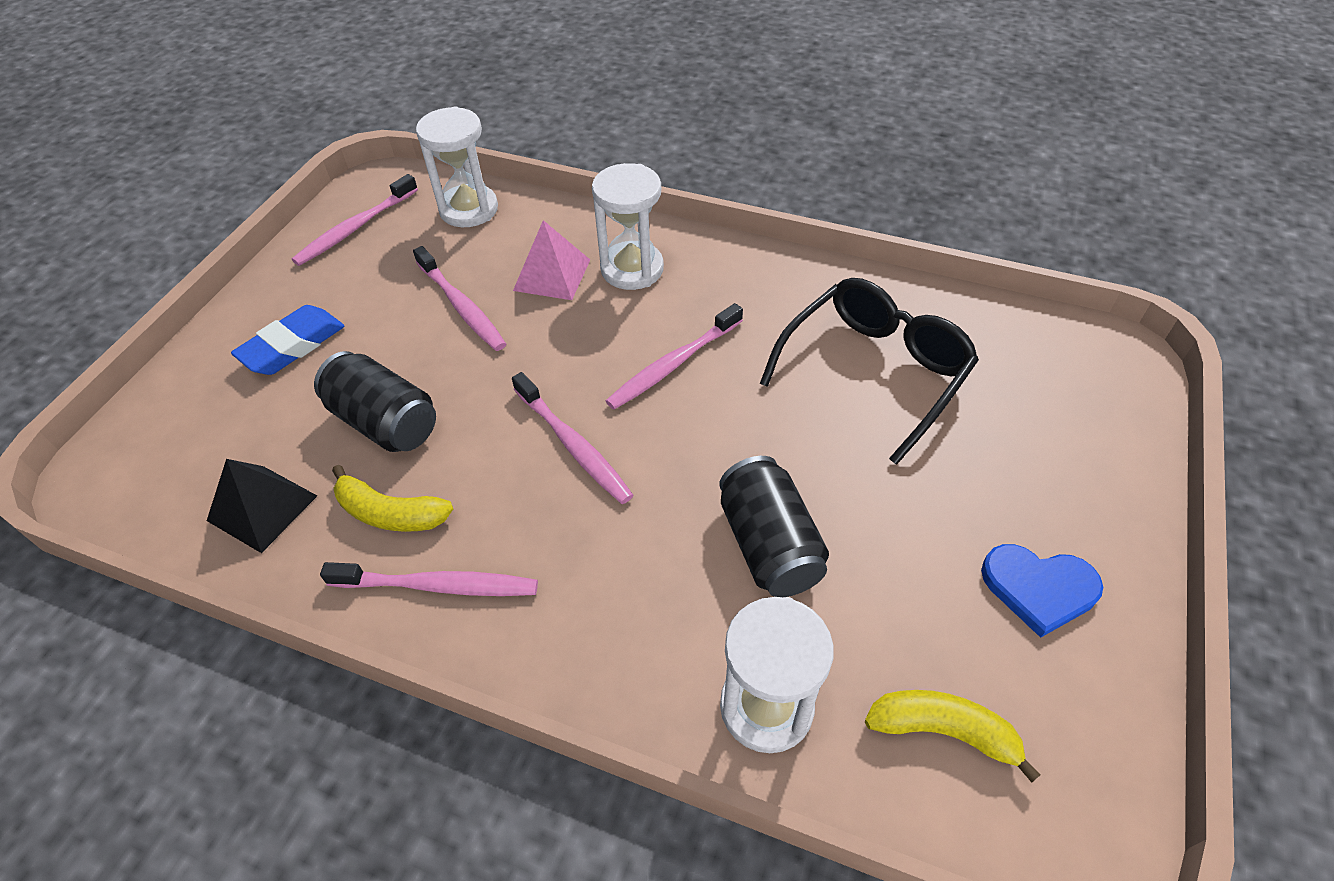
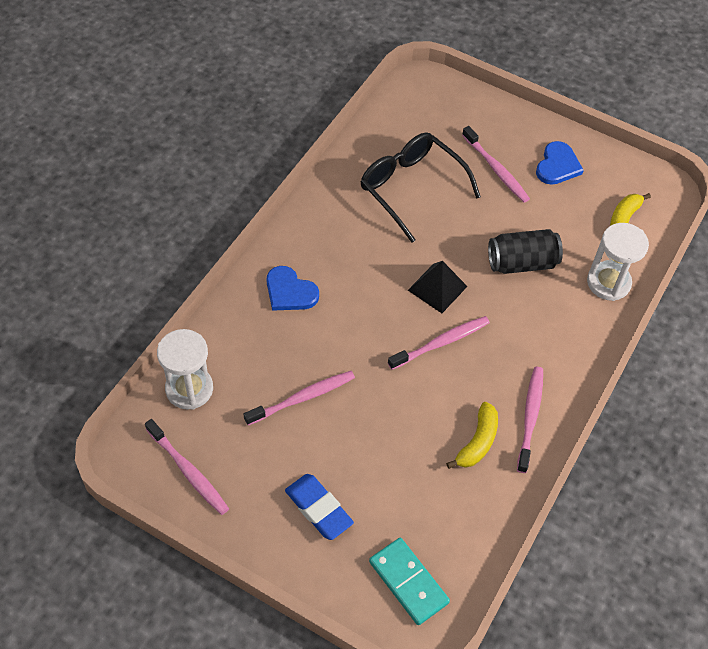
camera: 85 degrees left, 5 degrees up
black pyramid [207,459,317,553] -> black pyramid moved to [408,261,468,313]
black can [314,351,436,452] -> none
pink pyramid [513,220,590,300] -> none
white hourglass [592,163,664,290] -> blue heart [266,266,319,311]
pink toothbrush [606,303,743,409] -> pink toothbrush moved to [462,126,530,203]
none -> turquoise domino [369,538,450,625]

